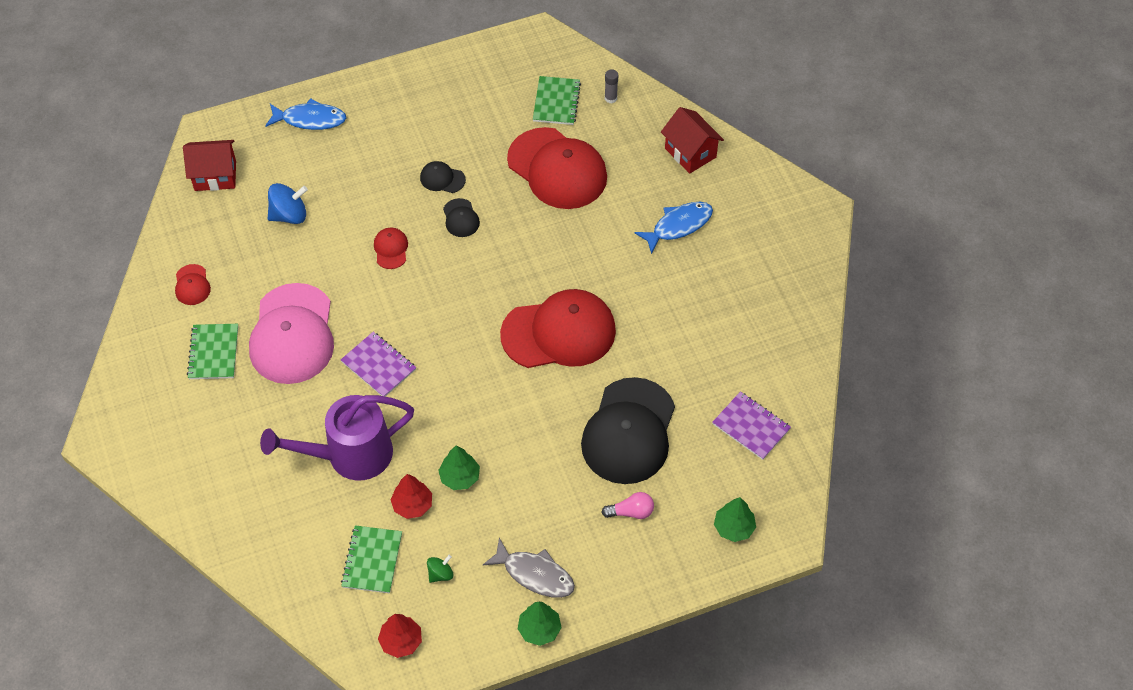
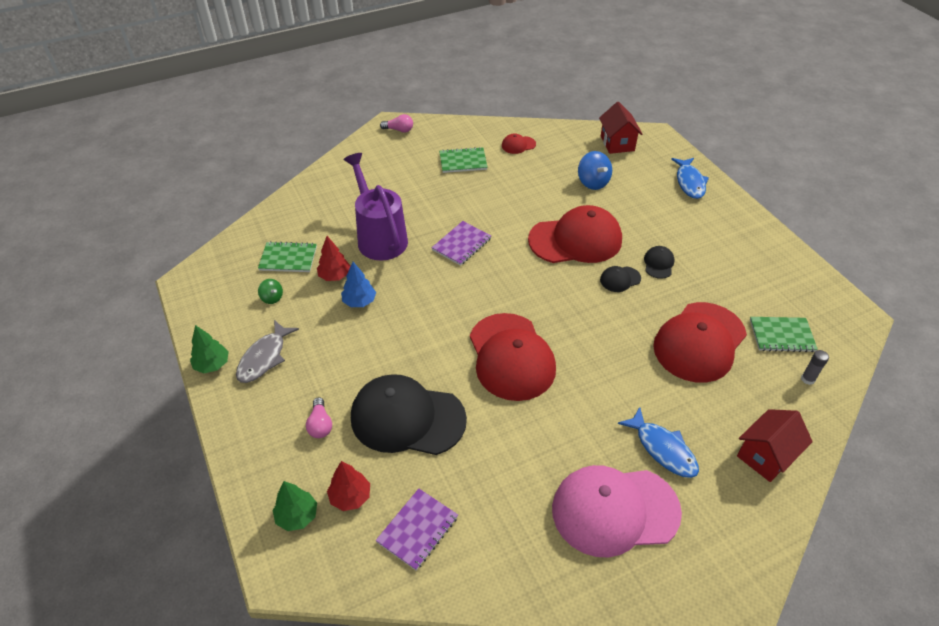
camera: 85 degrees right, 10 degrees down
pink cap [249,283,334,384] -> pink cap moved to [552,465,682,557]
red cap [374,228,408,269] -> red cap [528,205,622,263], size x2.36
red tree [378,614,422,658] -> red tree moved to [327,461,370,511]
green tree [438,445,480,490] -> blue tree [341,262,376,307]
none -> pink light bulb [380,114,413,133]

